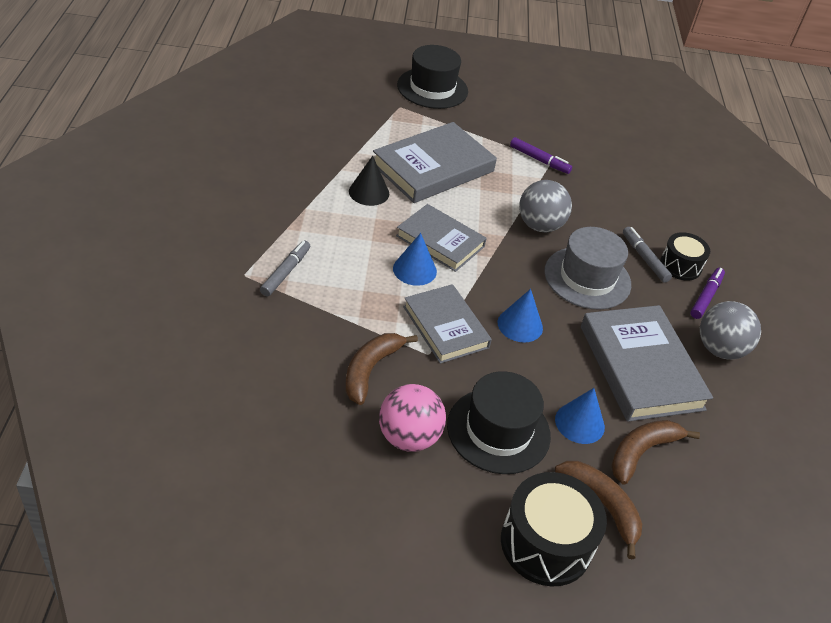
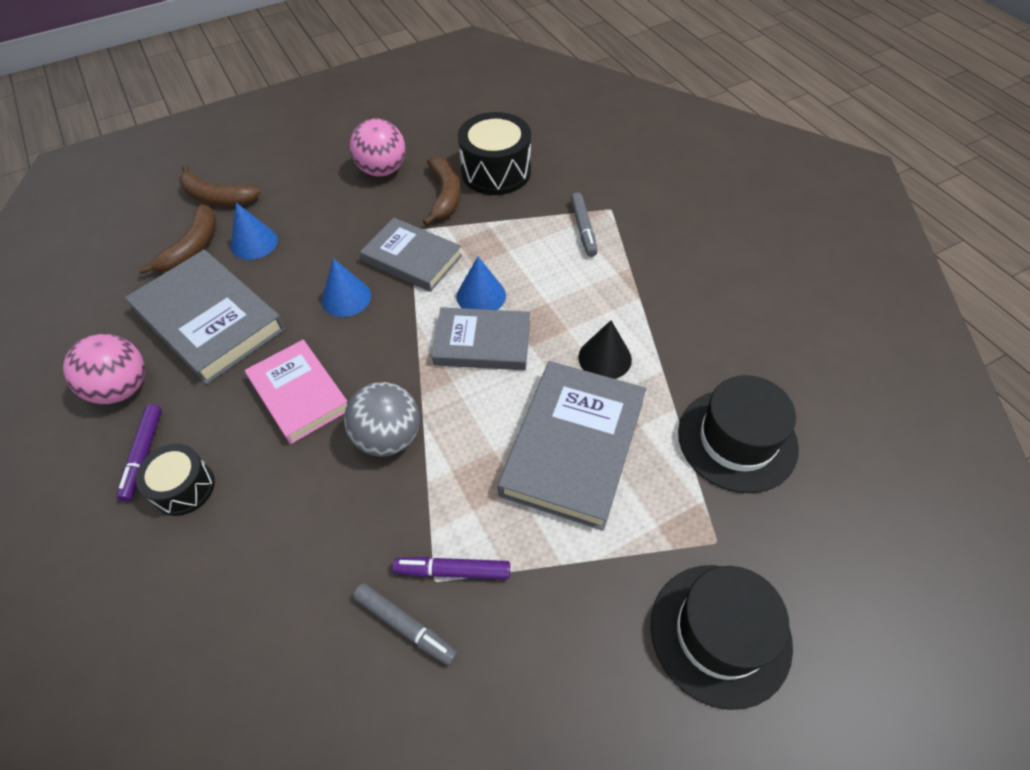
camera: 155 degrees right, 10 degrees up
black hat [447,371,551,474] -> black hat moved to [678,375,799,493]
black drum [501,472,607,586] -> black drum moved to [458,112,531,195]
grey hat [544,227,631,310] -> pink book [245,339,348,444]
grey marker [623,227,672,283] -> grey marker moved to [353,583,458,666]
grey ball [700,301,761,359] -> pink ball [63,334,145,404]

